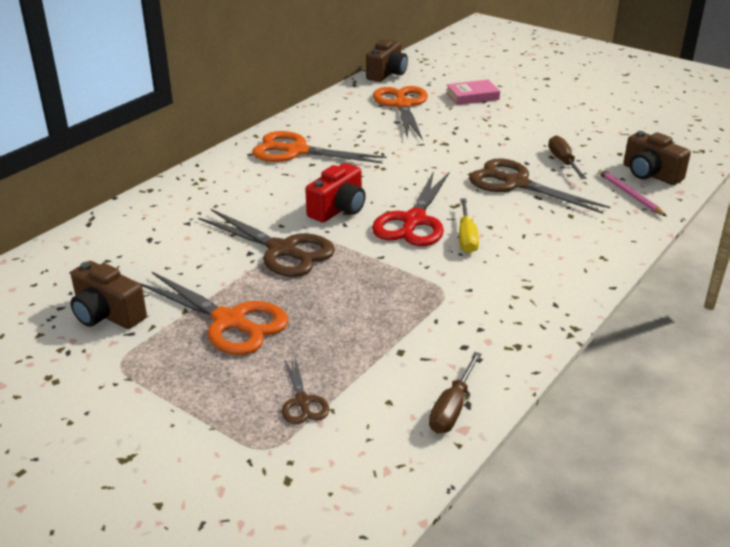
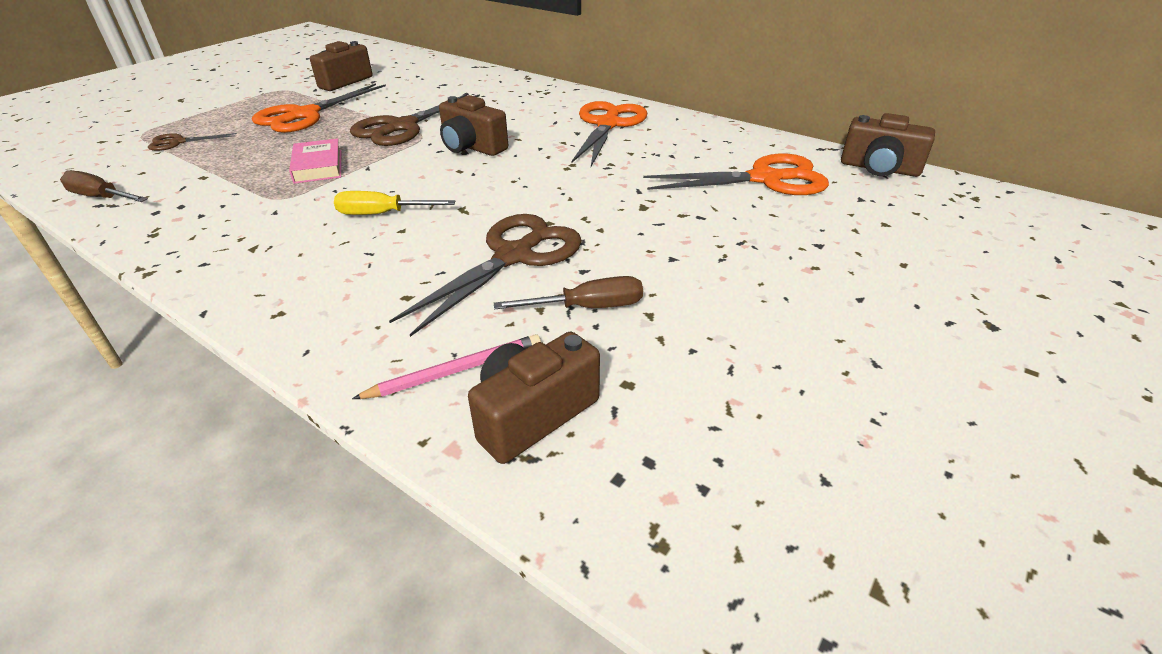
camera: 90 degrees right, 5 degrees up
red camera [305,163,366,222] -> brown camera [439,95,508,156]
red scissors [372,171,450,246] -> none
pink book [446,80,500,105] -> pink book moved to [289,138,341,184]

